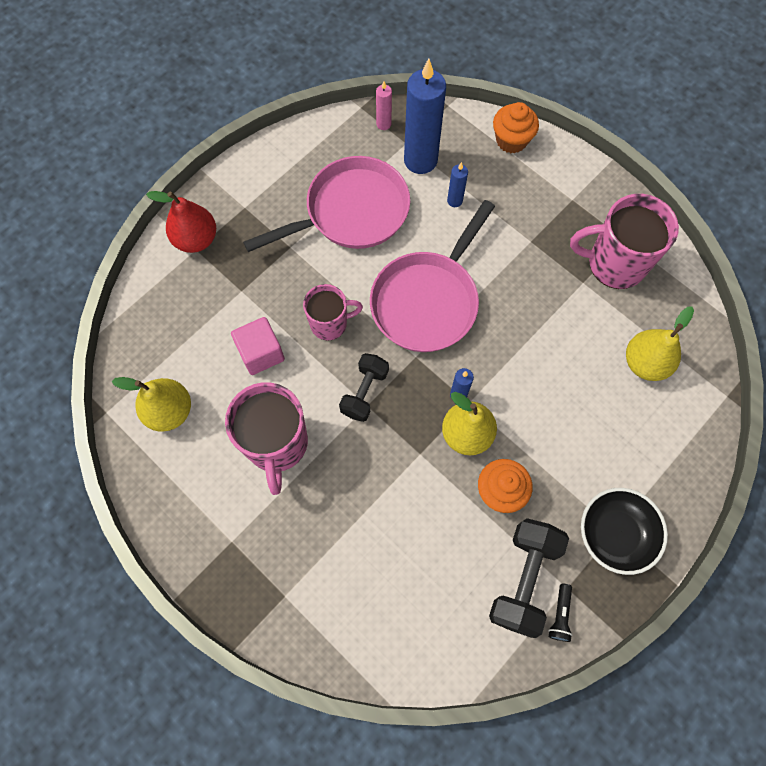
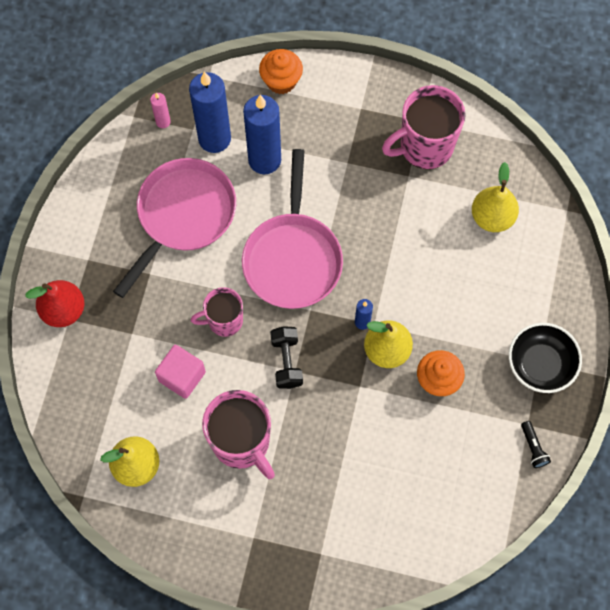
camera: 30 degrees left, 0 degrees up
pink mug [303,284,363,341] -> pink mug turned 150 degrees counterclockwise [191,287,243,337]
blue candle [447,162,468,207] -> blue candle [243,95,281,174], size x2.20
black dumbbell [489,518,569,638] -> none

